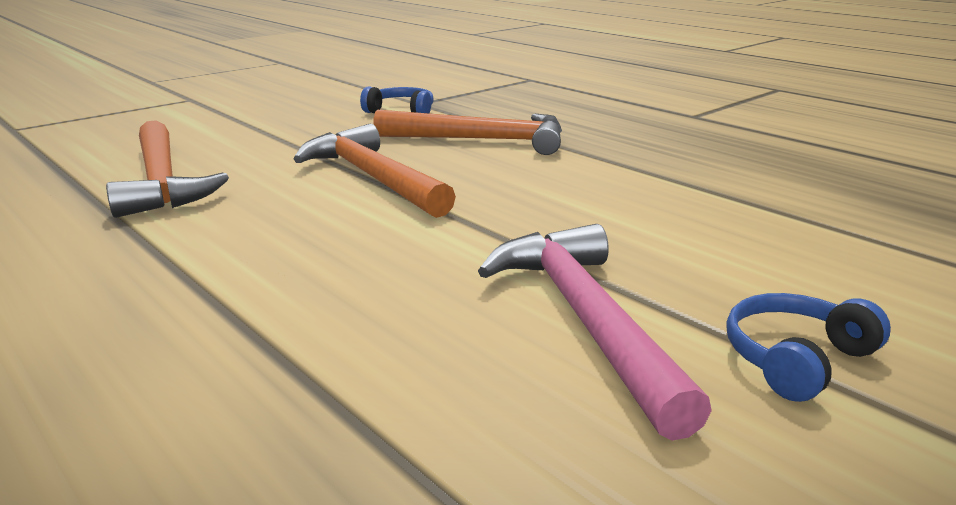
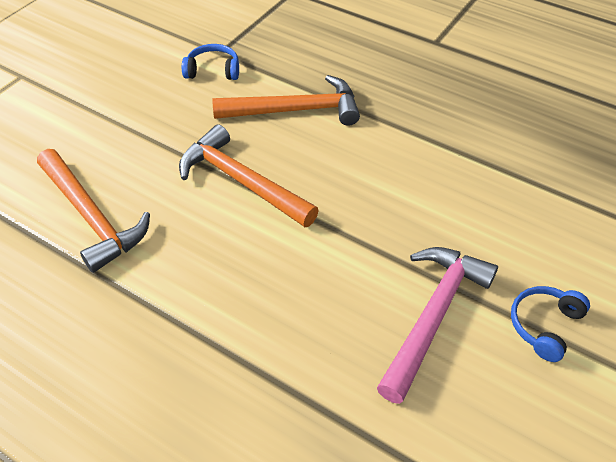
camera: 15 degrees left, 25 degrees up
pink hammer [478,224,712,441] -> pink hammer turned 60 degrees clockwise [377,247,498,404]

